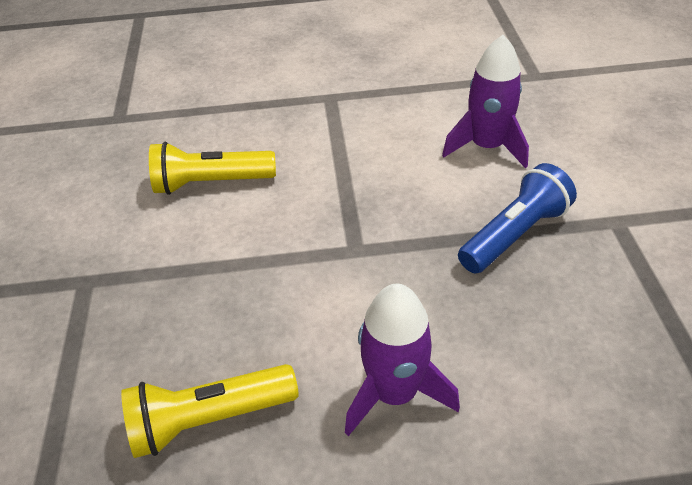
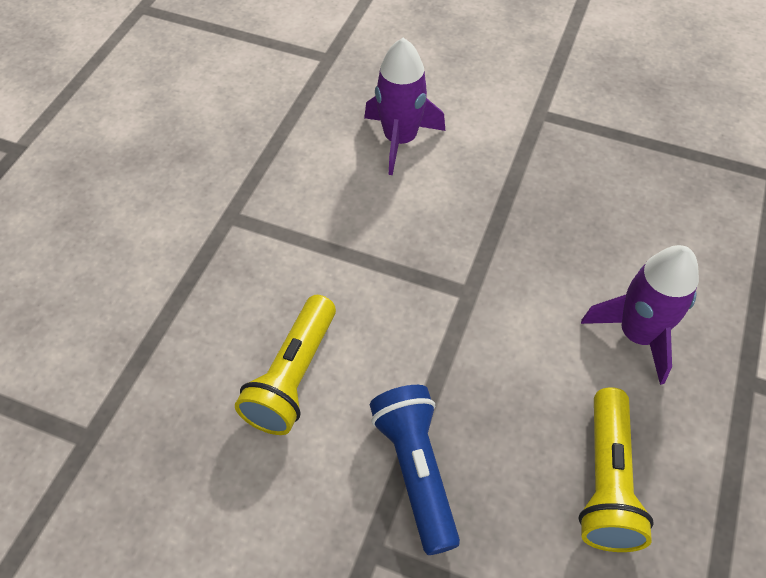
camera: 65 degrees left, 10 degrees up
blue flashlight [458,163,577,273] -> blue flashlight moved to [370,385,460,555]

